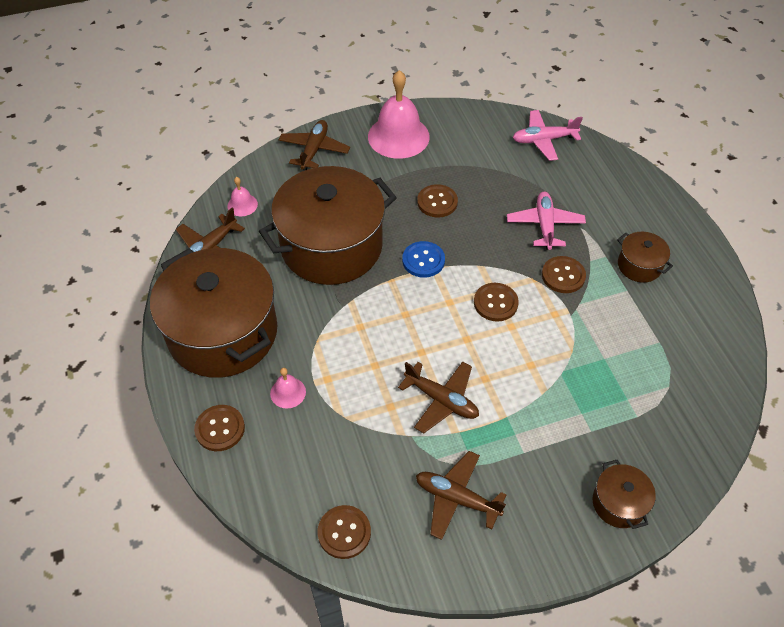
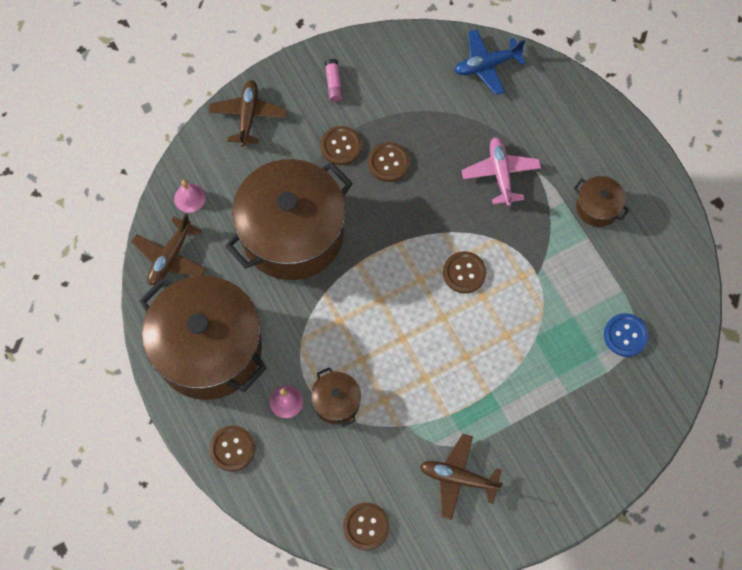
camera: 10 degrees left, 15 degrees up
pink bell [368,70,430,159] -> pink glue stick [324,59,343,102]
brown plane [398,361,479,433] -> none
blue button [402,241,445,278] -> blue button moved to [604,313,649,357]
pink plane [513,110,583,161] -> blue plane [455,29,526,95]
brown button [542,256,586,293] -> brown button moved to [320,126,362,165]
brown pot [592,460,656,529] -> brown pot moved to [311,367,361,427]

